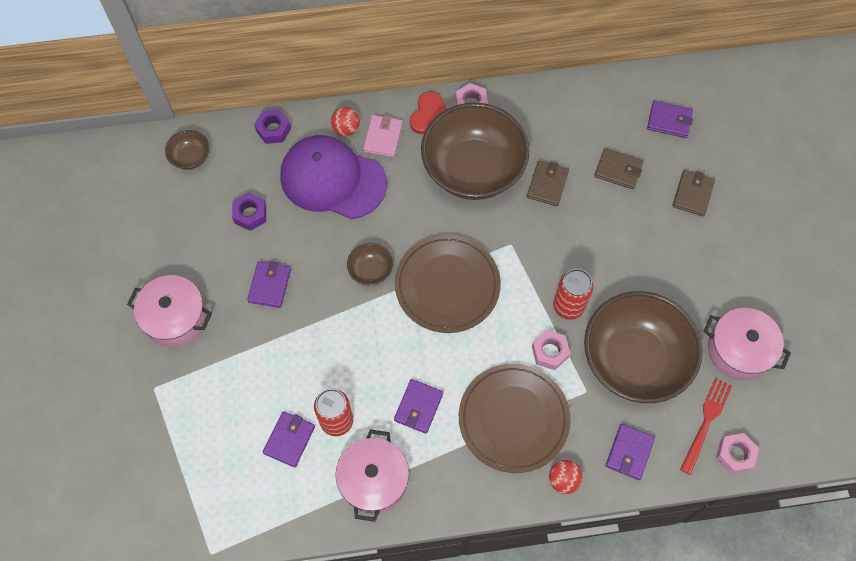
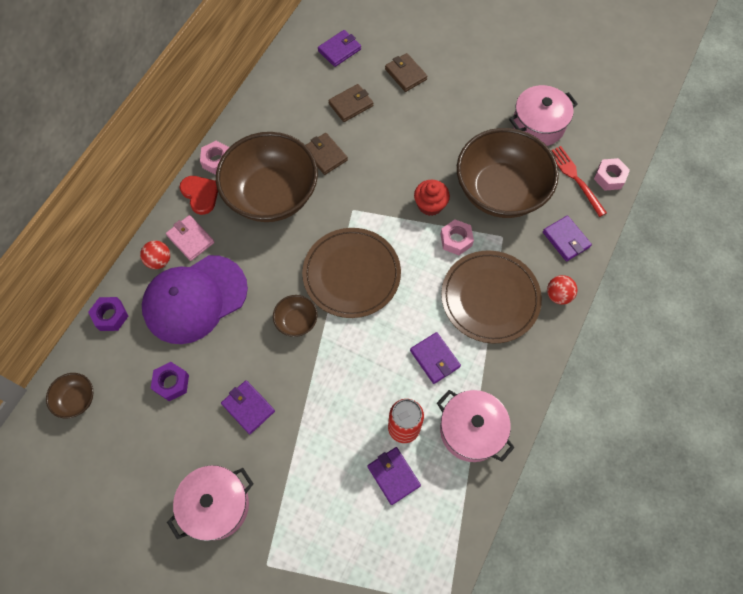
camera: 55 degrees left, 0 degrees up
red can [553,269,593,320] -> red cupcake [414,180,450,216]

